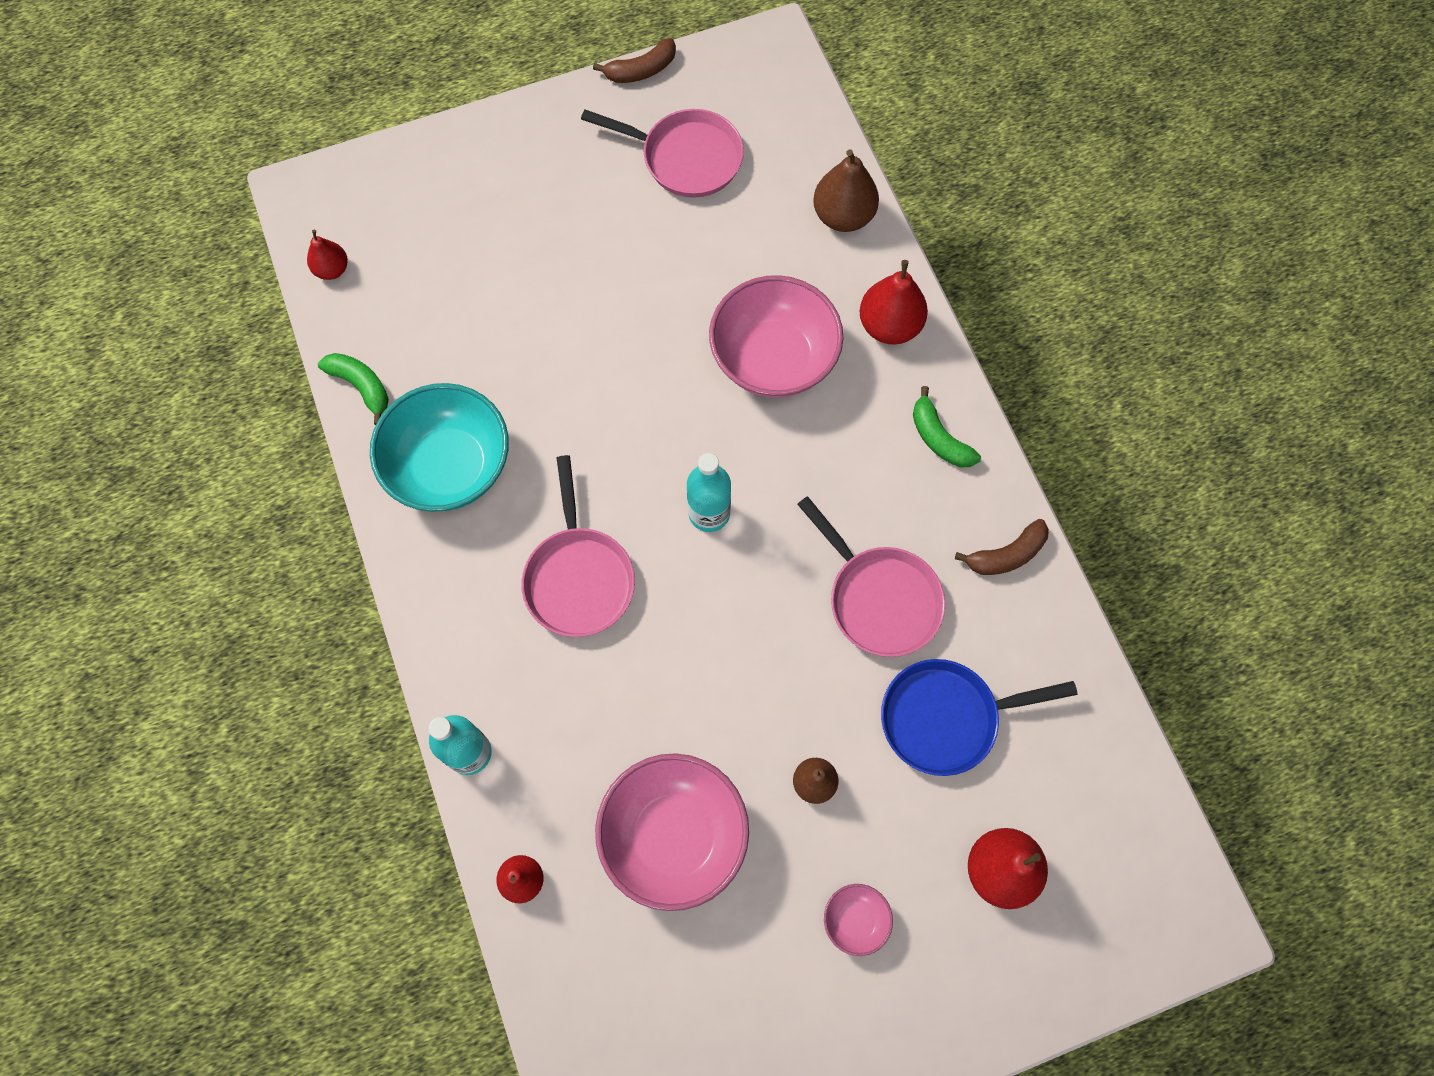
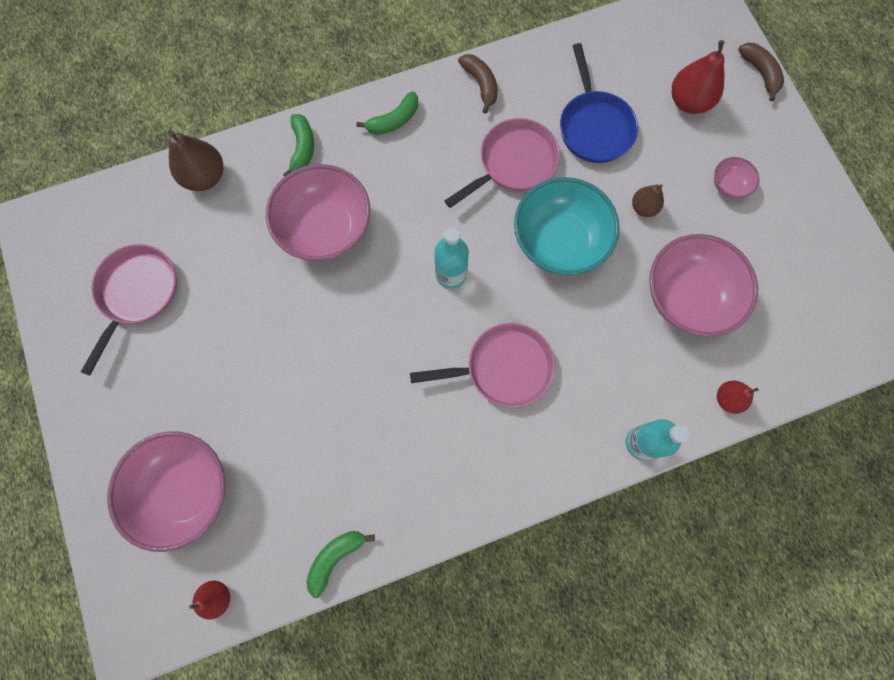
camera: 90 degrees left, 5 degrees up
turquoise bowl [370,383,509,512] -> turquoise bowl moved to [514,177,620,275]
brown banana [593,38,676,83] -> brown banana moved to [738,43,784,101]
red pear [860,260,928,345] -> green banana [283,114,314,176]
none -> pink bowl [107,431,226,552]

